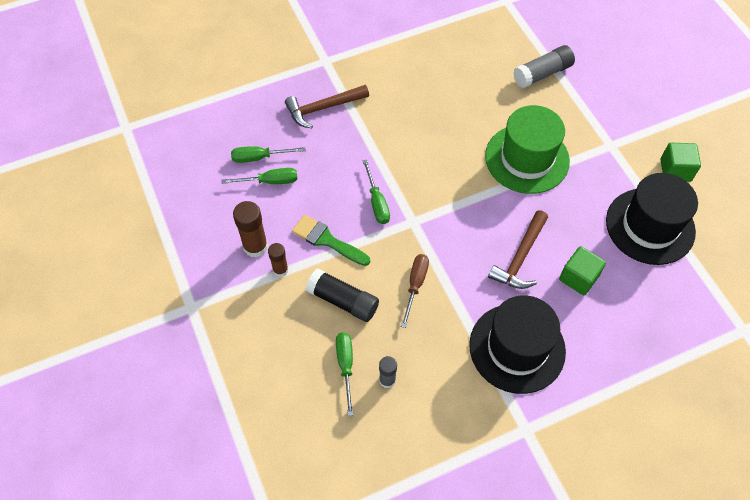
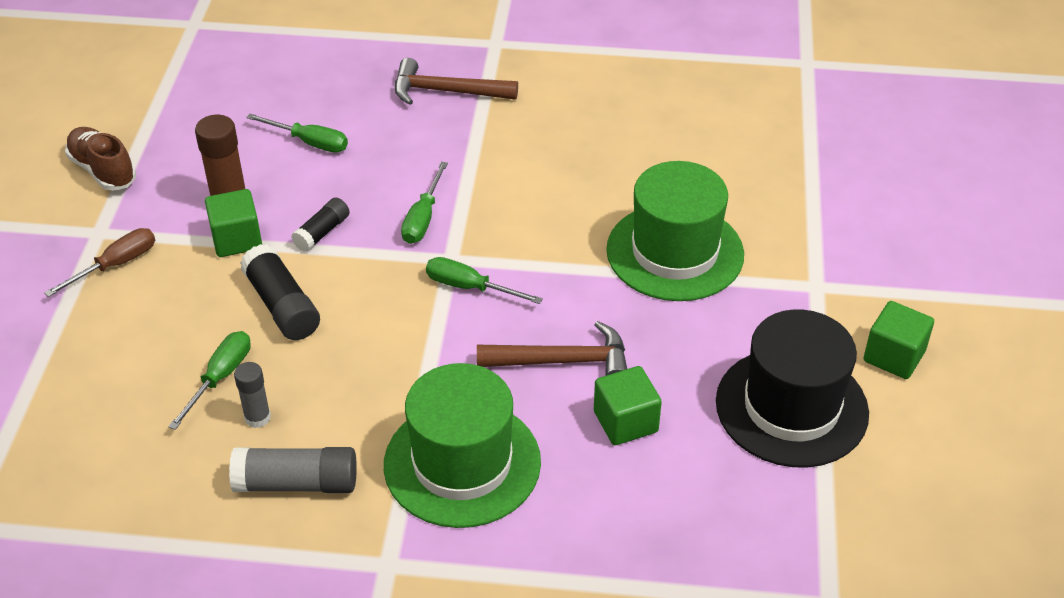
camera: 30 degrees right, 15 degrees down
green screwdriver [231,146,306,163] -> green screwdriver moved to [426,257,543,304]
brown glue stick [268,243,289,277] -> green cube [205,189,262,257]
green brush [292,215,370,266] -> black glue stick [291,197,350,252]
brown screwdriver [401,254,429,328] -> brown screwdriver moved to [44,228,155,297]
black hat [469,295,566,394] -> green hat [384,363,541,528]
brown hammer [488,210,548,289] -> brown hammer turned 150 degrees counterclockwise [477,321,627,376]
grey glue stick [513,45,575,88] -> grey glue stick moved to [229,447,357,493]
none -> brown shoe [65,127,136,191]

